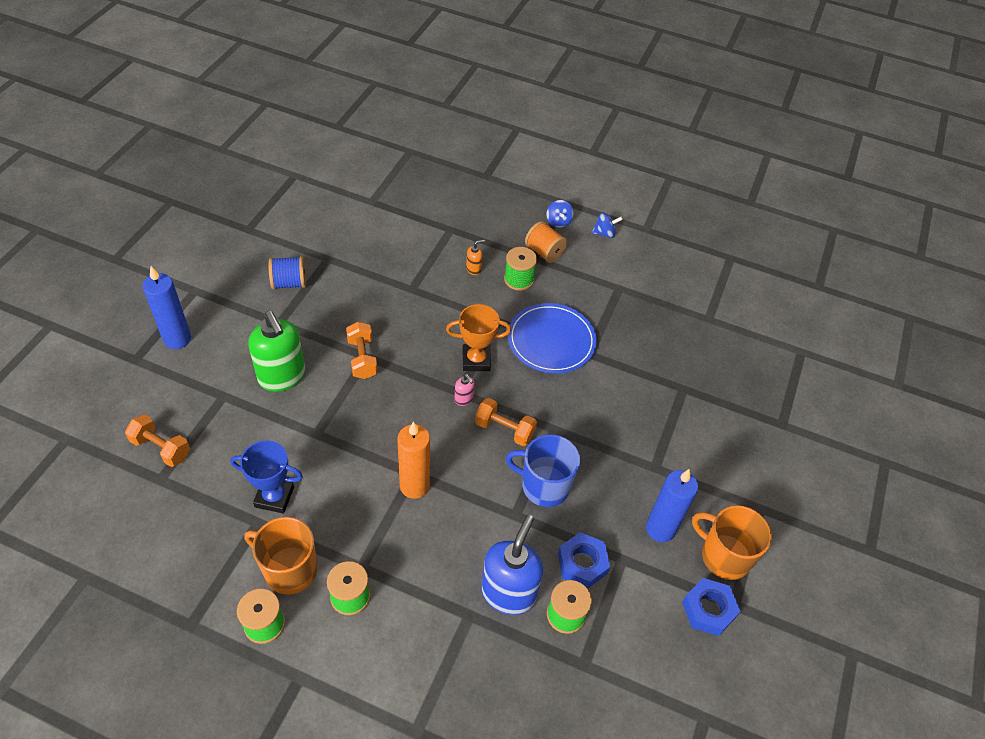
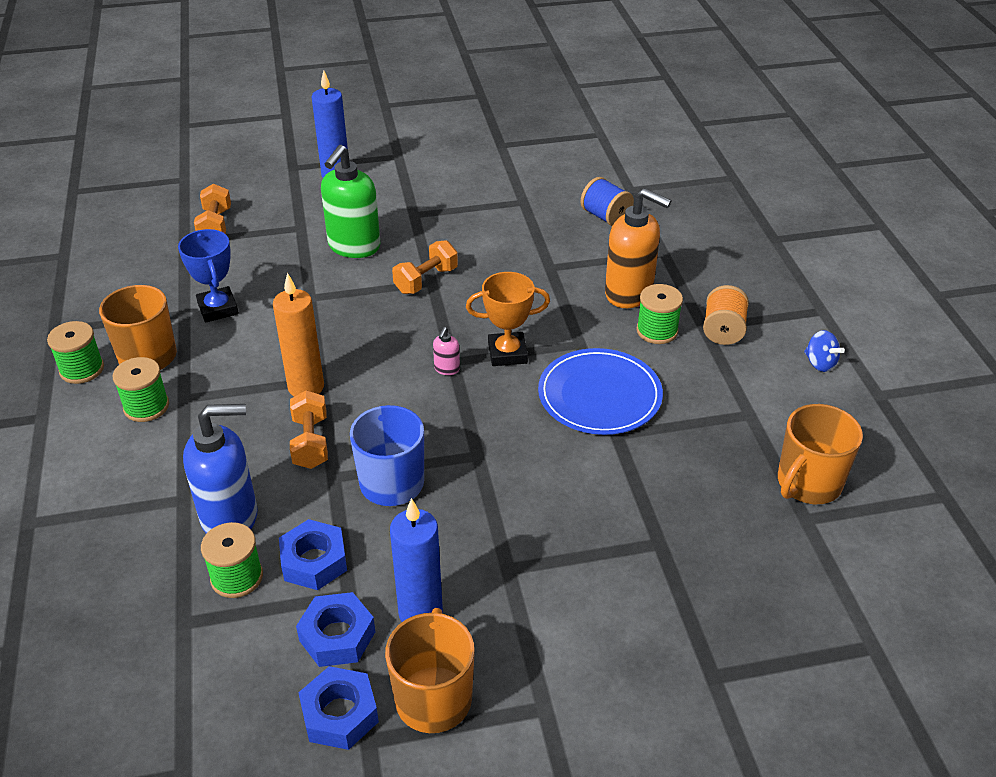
camera: 60 degrees right, 10 degrees down
blue spool [269,256,306,289] -> blue spool moved to [581,177,634,226]
orange trophy [446,304,511,371] -> orange trophy turned 60 degrees counterclockwise [466,272,550,366]
orange soap dispenser [466,240,485,275] -> orange soap dispenser [605,188,672,308], size x2.38
orange dumbbell [475,398,537,446] -> orange dumbbell moved to [290,390,328,469]
blue spinning top [546,200,574,228] -> none
none -> blue nut [296,592,375,667]
none -> orange mug [778,404,863,504]

